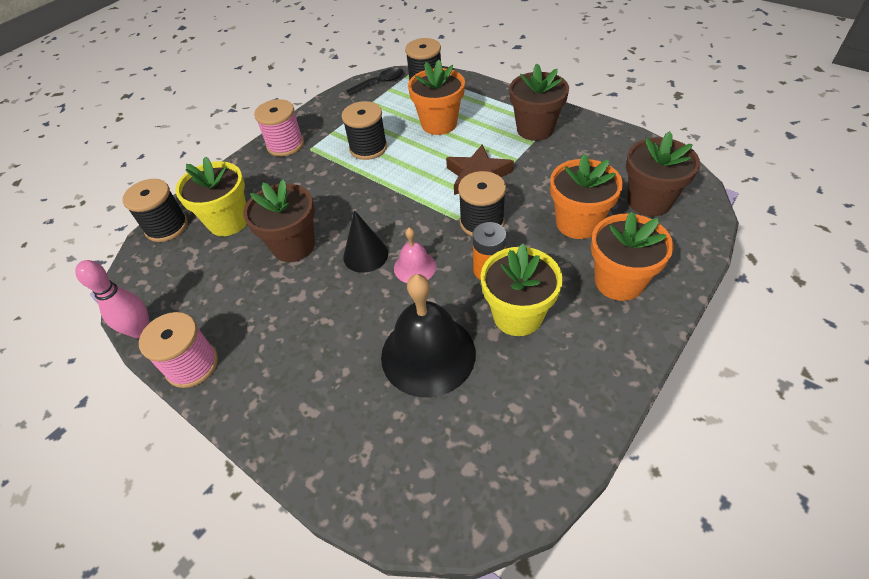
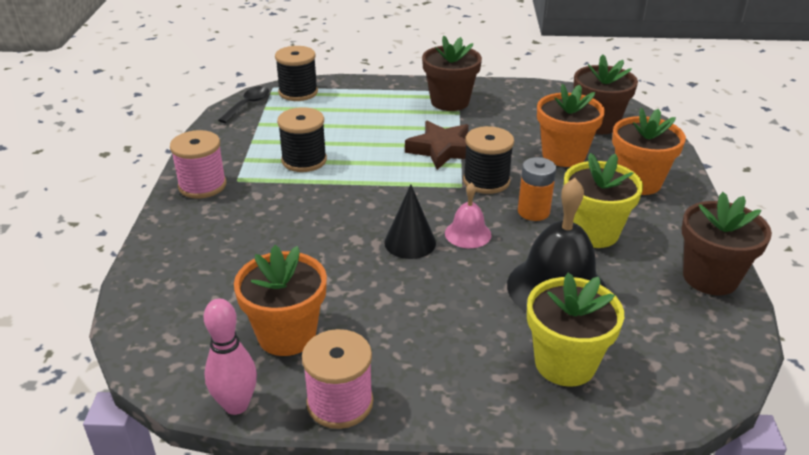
camera: 40 degrees left, 15 degrees down
black spool [122,179,188,242] -> none
yellow flower pot [175,157,247,236] -> yellow flower pot moved to [527,273,624,386]
brown flower pot [243,179,315,262] -> brown flower pot moved to [681,192,772,295]
orange flower pot [408,60,465,135] -> orange flower pot moved to [234,245,327,356]

